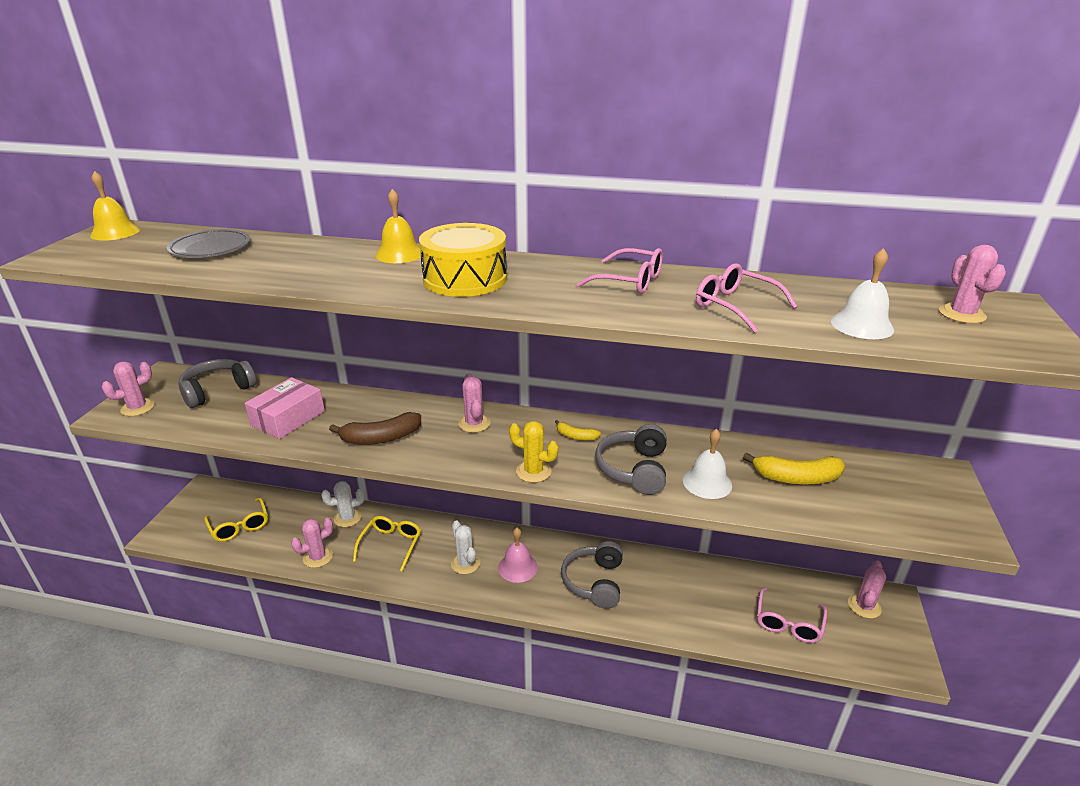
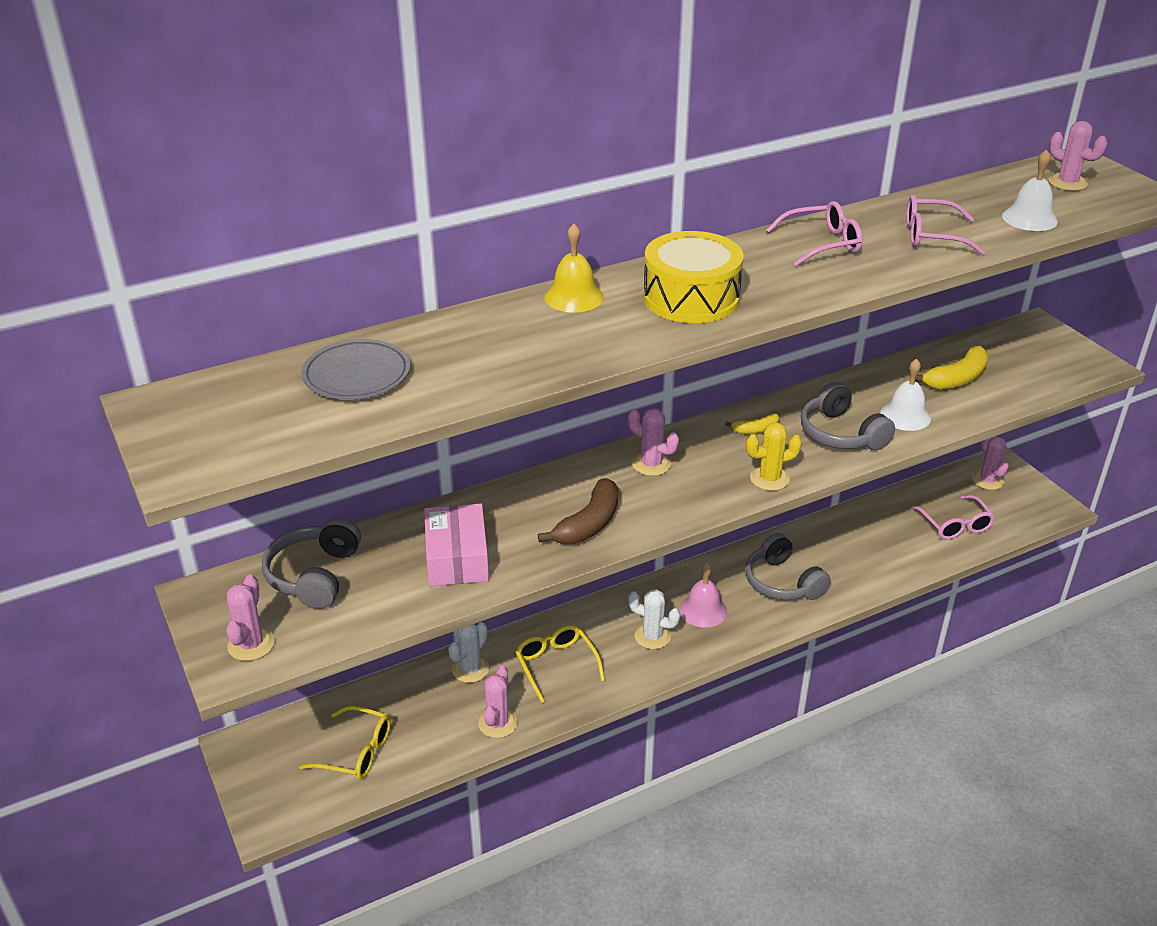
camera: 40 degrees left, 5 degrees up
yellow bell [90,171,140,240] -> none

